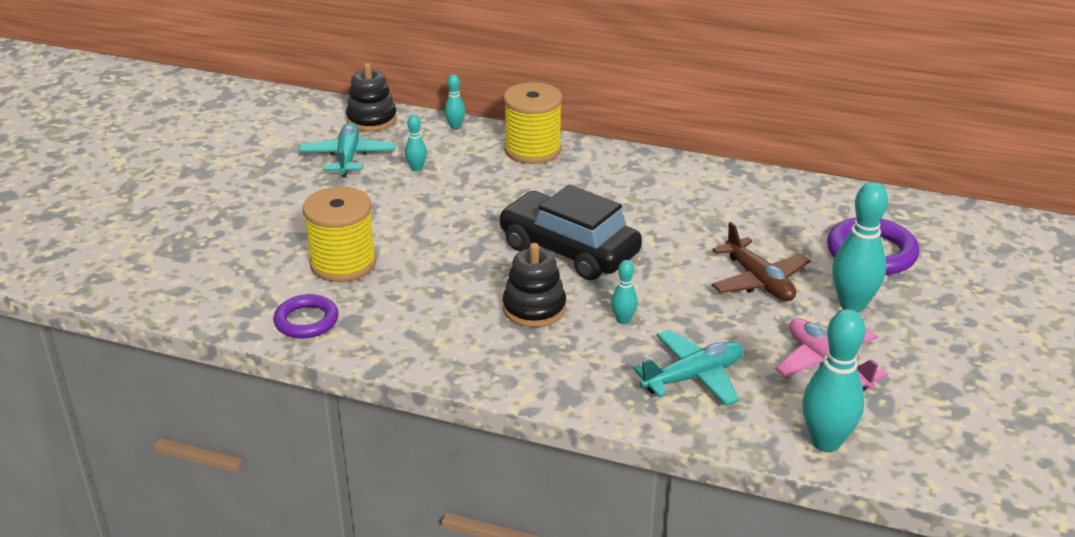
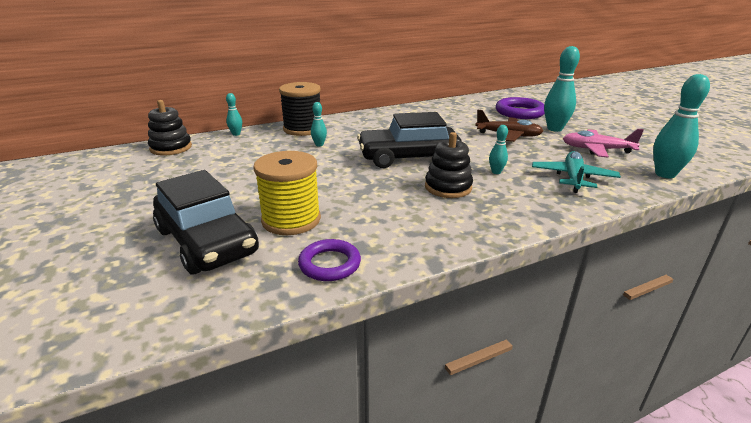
camera: 45 degrees left, 5 degrees down
turquoise plane [298,122,396,178] -> none
turquoise bowling pin [405,115,427,172] -> turquoise bowling pin moved to [311,102,327,146]
yellow spool [503,82,562,164] -> black spool [279,82,321,136]
none -> black car [153,170,259,274]

